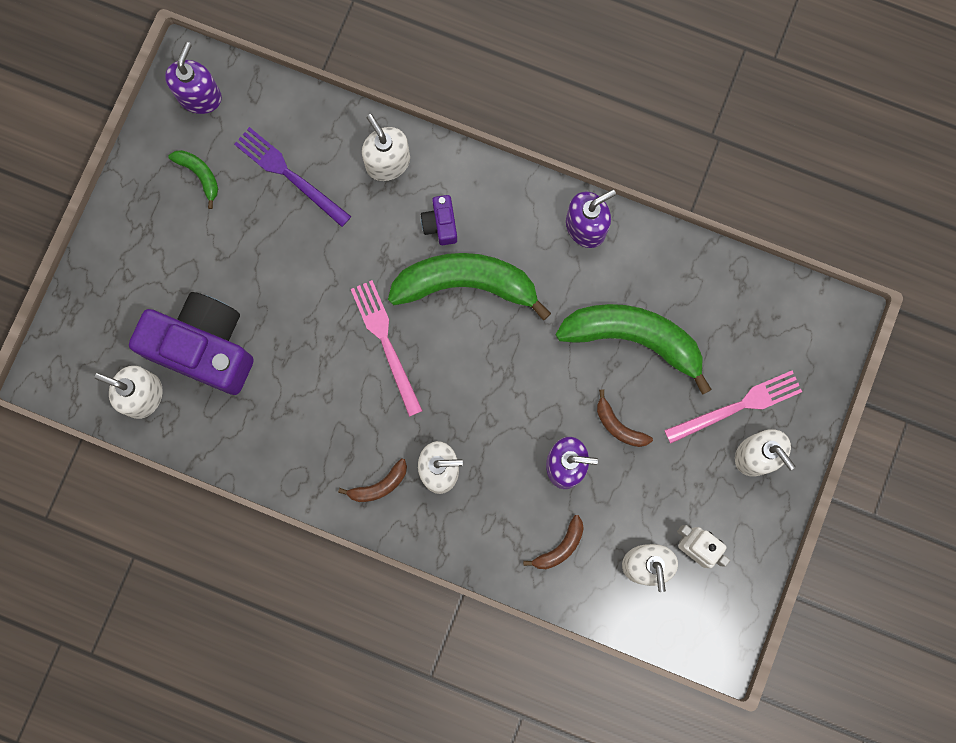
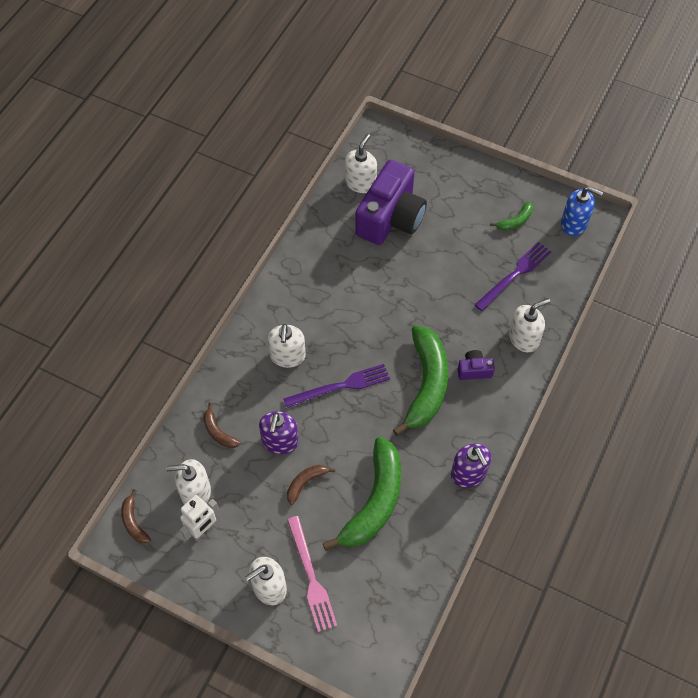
camera: 95 degrees right, 20 degrees down
purple soap dispenser [165,42,222,114] -> blue soap dispenser [561,186,603,236]
brown banana [338,459,407,502] -> brown banana moved to [121,489,151,544]
pink fork [351,280,423,417] -> none
none -> purple fork [283,364,390,408]

